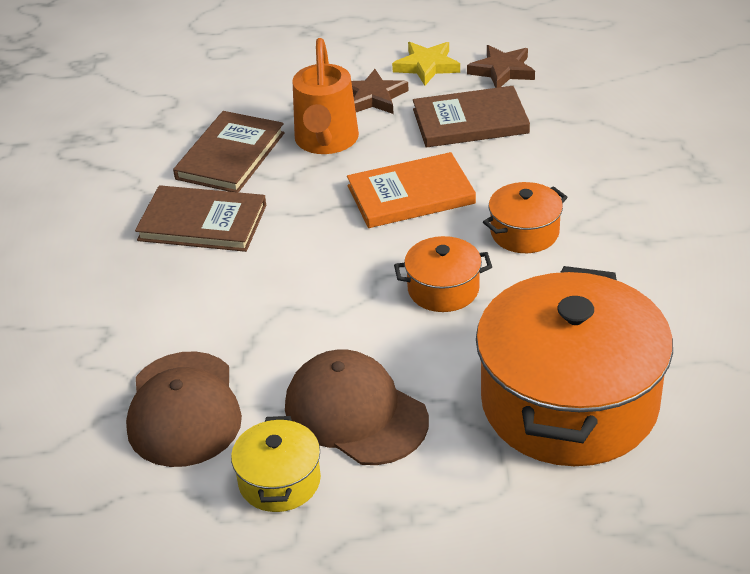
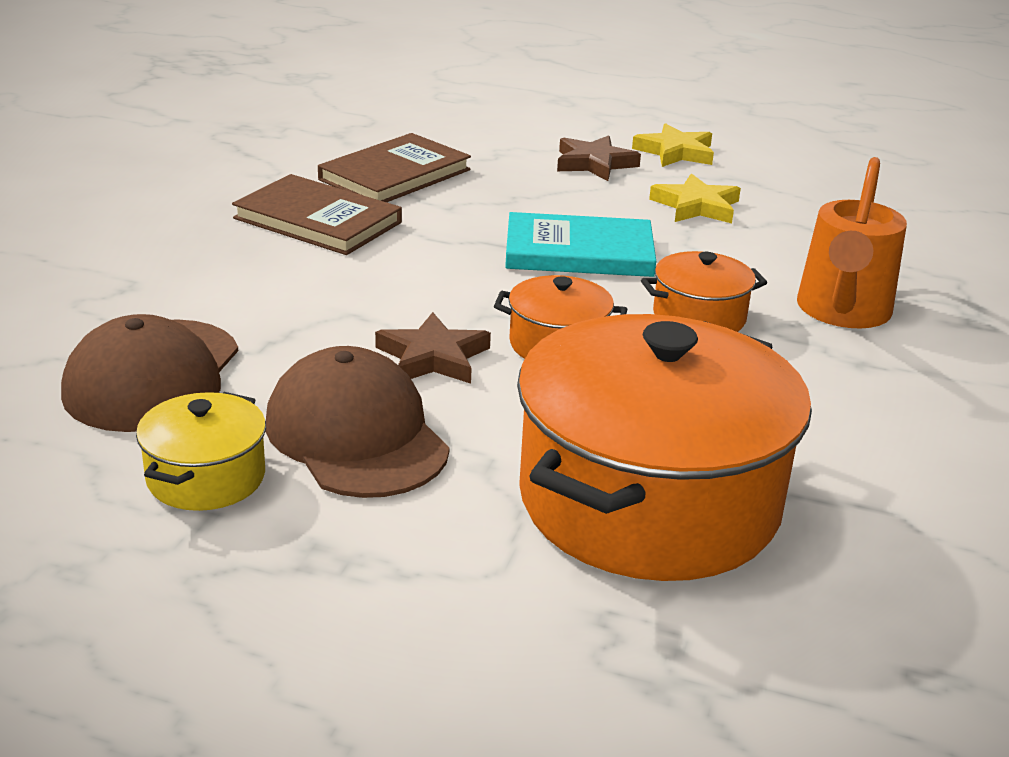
camera: 15 degrees right, 10 degrees down
orange watering can [292,38,359,154] -> orange watering can moved to [797,157,907,329]
orange book [347,152,476,228] -> turquoise book [505,212,656,277]
brown book [413,86,530,148] -> yellow star [649,173,741,223]
brown star [467,45,535,88] -> brown star moved to [375,312,491,384]

